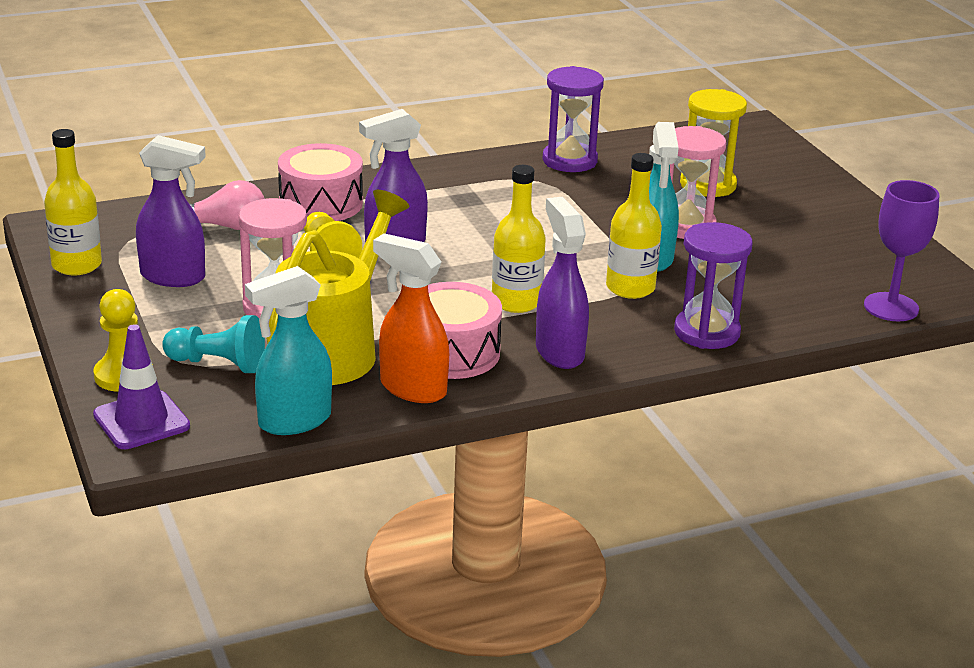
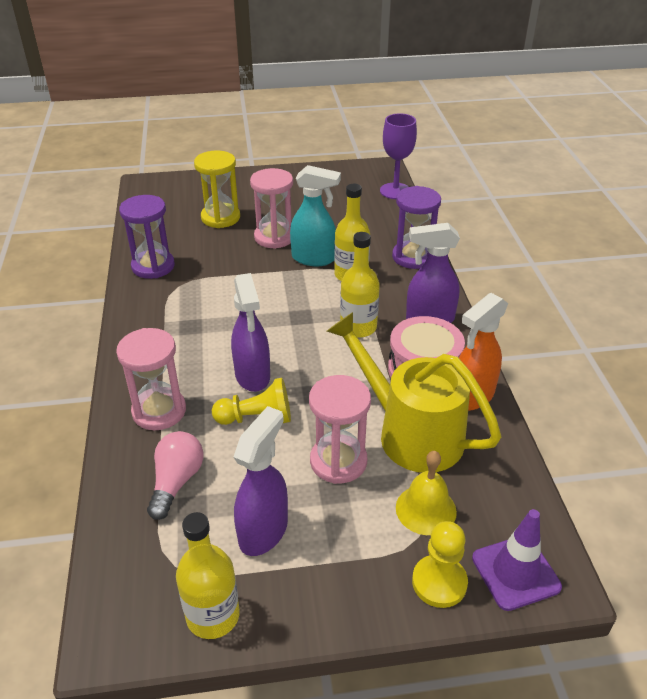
camera: 75 degrees left, 10 degrees up
turquoise pawn [162,315,265,373] -> yellow bell [396,451,457,535]
turquoise spray bottle [245,266,332,435] -> none
pink drum [278,143,363,221] -> pink hourglass [116,328,186,430]

